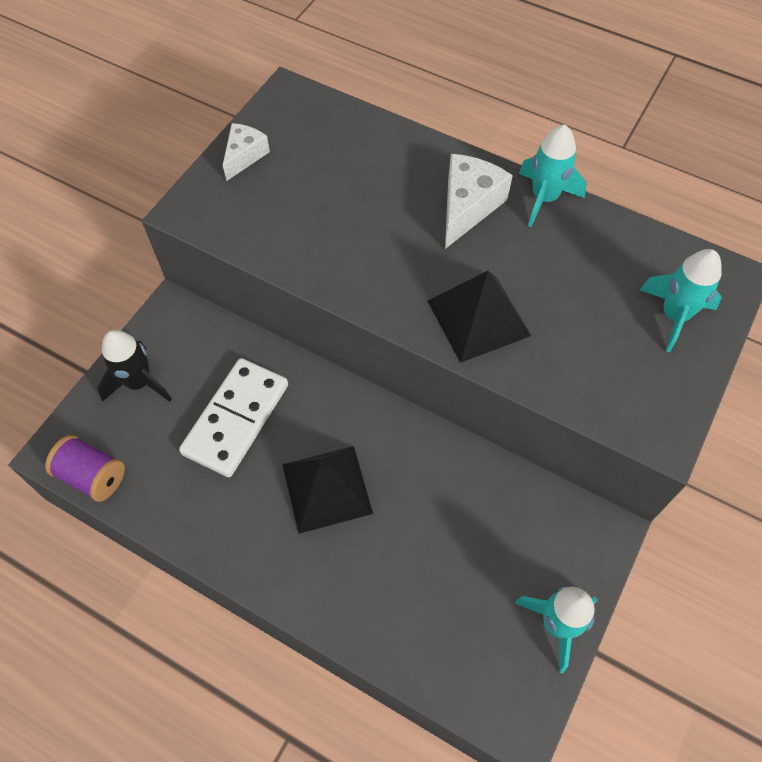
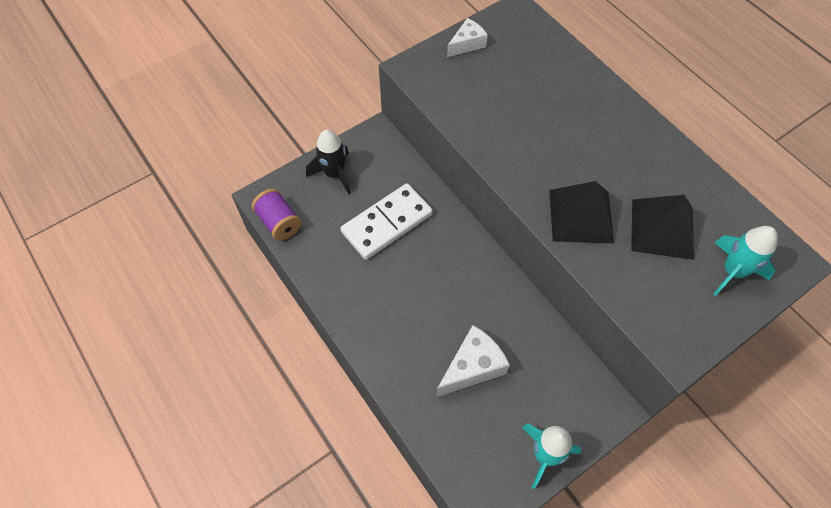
camera: 25 degrees right, 0 degrees up
black pyramid [282,446,373,534] -> black pyramid moved to [631,195,694,260]
white cheese [445,154,513,249] -> white cheese moved to [436,325,510,397]
turquoise rocket [519,124,587,227] -> none

